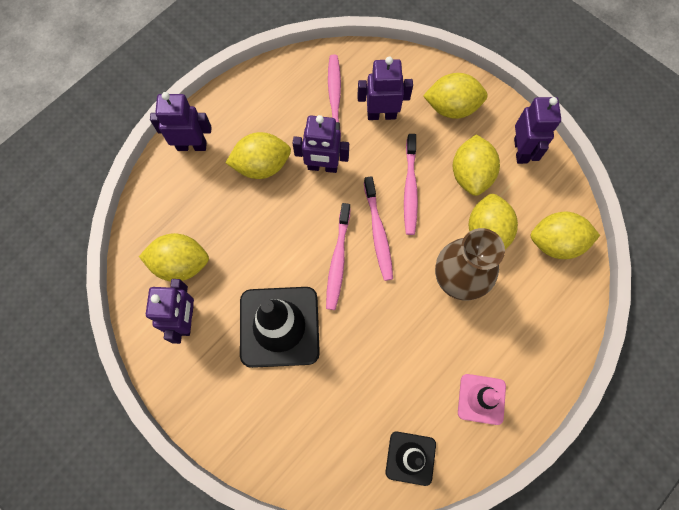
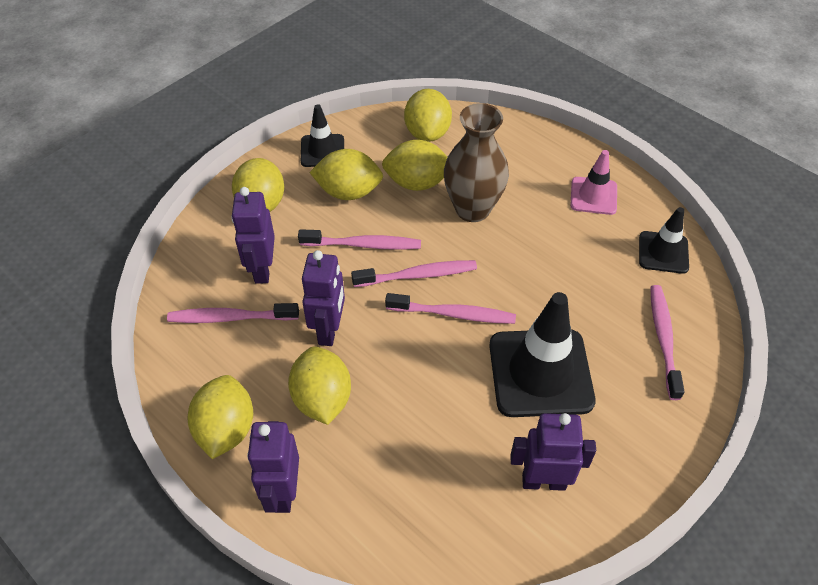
camera: 90 degrees left, 20 degrees down
yellow lemon [139,233,209,281] -> yellow lemon moved to [188,375,253,459]
purple robot [514,97,561,164] -> black traffic cone [301,104,344,167]
none -> pink toothbrush [650,285,685,400]

